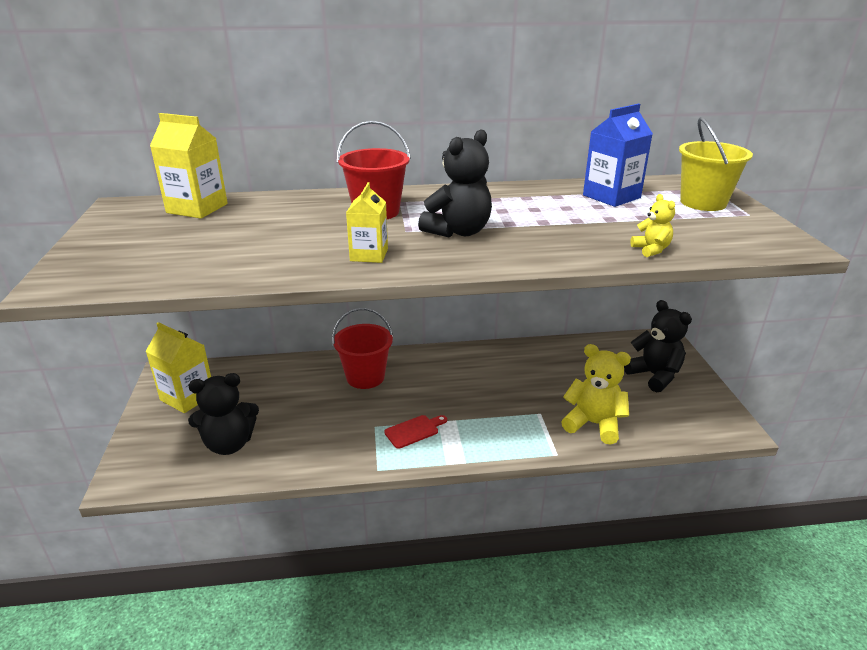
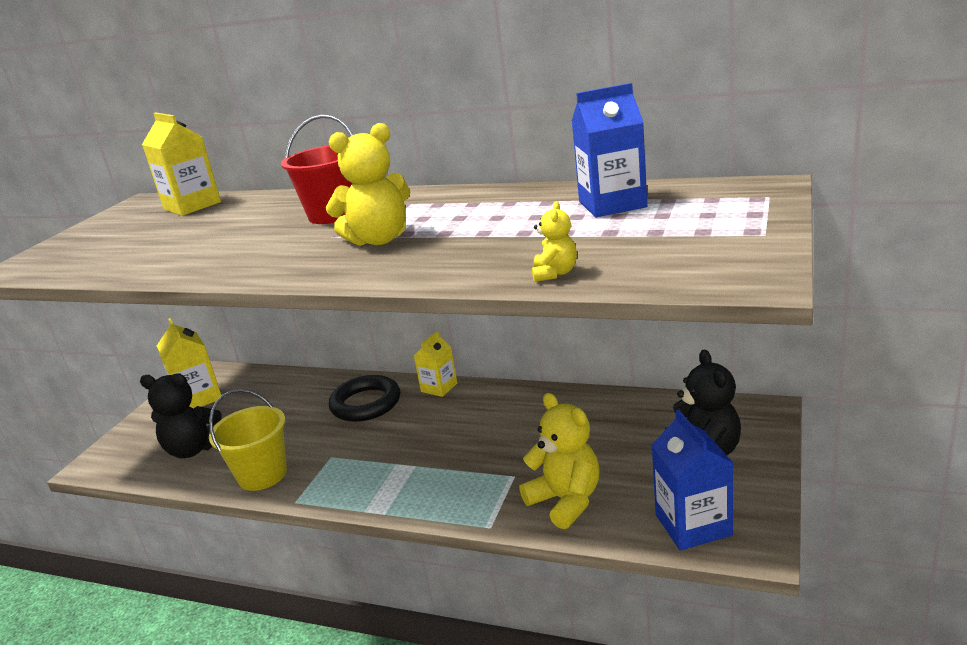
camera: 30 degrees right, 5 degrees down
red bucket [332,308,393,389] -> black ring [329,375,400,422]
yellow carton [346,182,388,263] -> yellow carton moved to [414,331,457,397]
red cutting board [384,415,447,449] -> none
black teddy bear [418,130,492,238] -> yellow teddy bear [326,123,410,246]
yellow bucket [679,117,753,211] -> yellow bucket moved to [209,389,287,491]
none -> blue carton [652,409,733,551]

